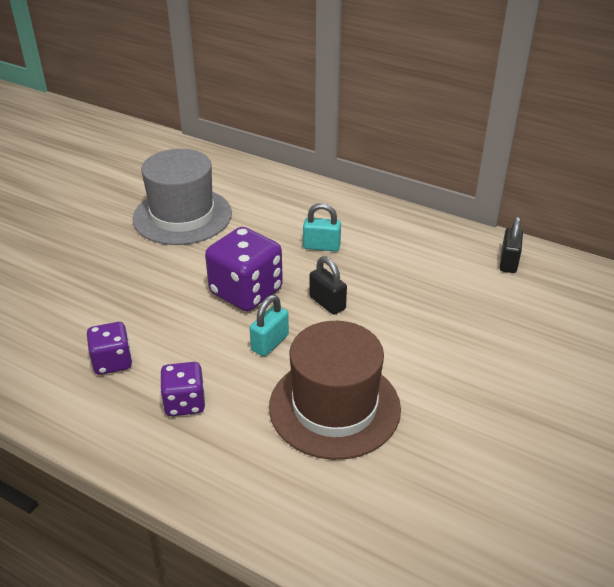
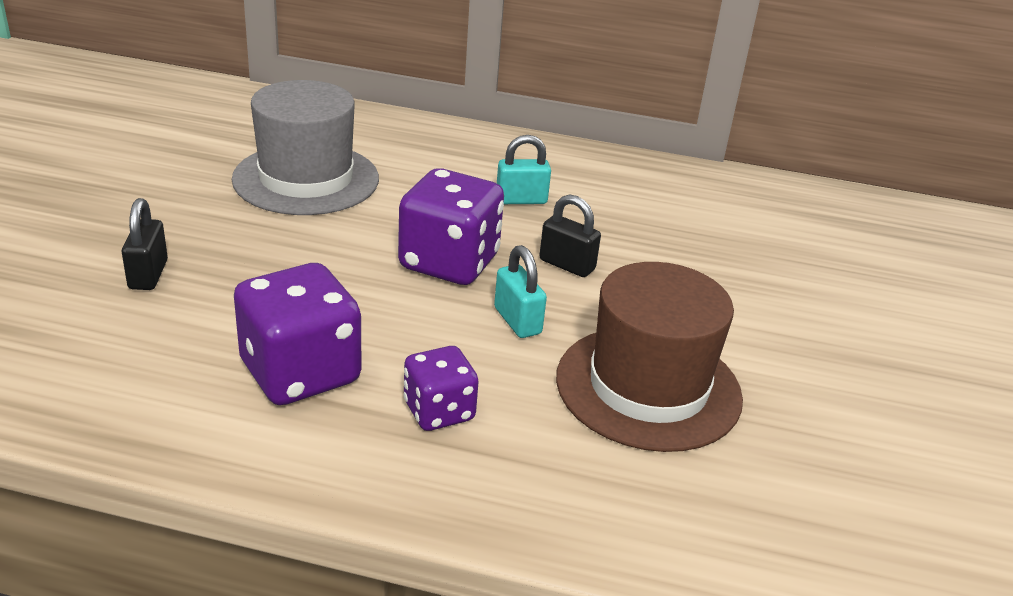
camera: 20 degrees left, 5 degrees down
purple dice [87,322,132,375] -> purple dice [234,263,362,405], size x1.69
turquoise padlock [250,295,289,356] -> turquoise padlock turned 45 degrees counterclockwise [494,245,547,338]
black padlock [500,217,523,273] -> black padlock moved to [122,198,168,290]

